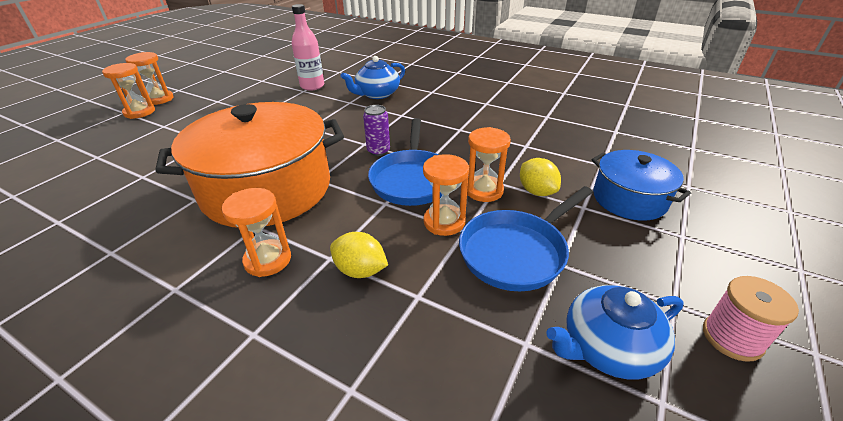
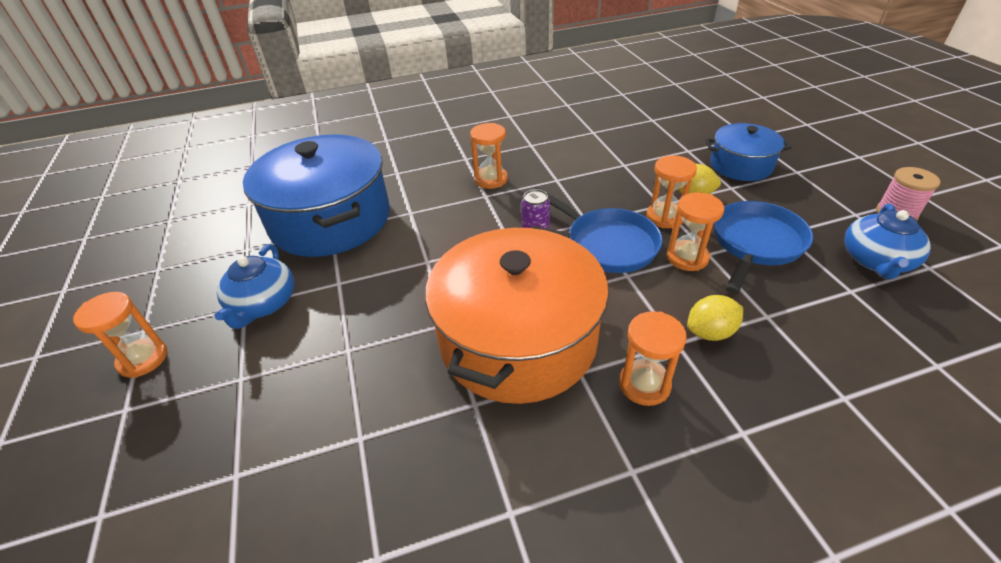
camera: 45 degrees left, 5 degrees up
orange hourglass [102,63,155,119] -> orange hourglass moved to [470,123,508,189]
pink bottle [292,4,324,91] -> blue pot [243,134,390,257]
blue teapot [341,56,405,99] -> blue teapot moved to [215,244,294,329]
blue pan [459,186,593,291] -> blue pan turned 150 degrees counterclockwise [714,201,813,294]

